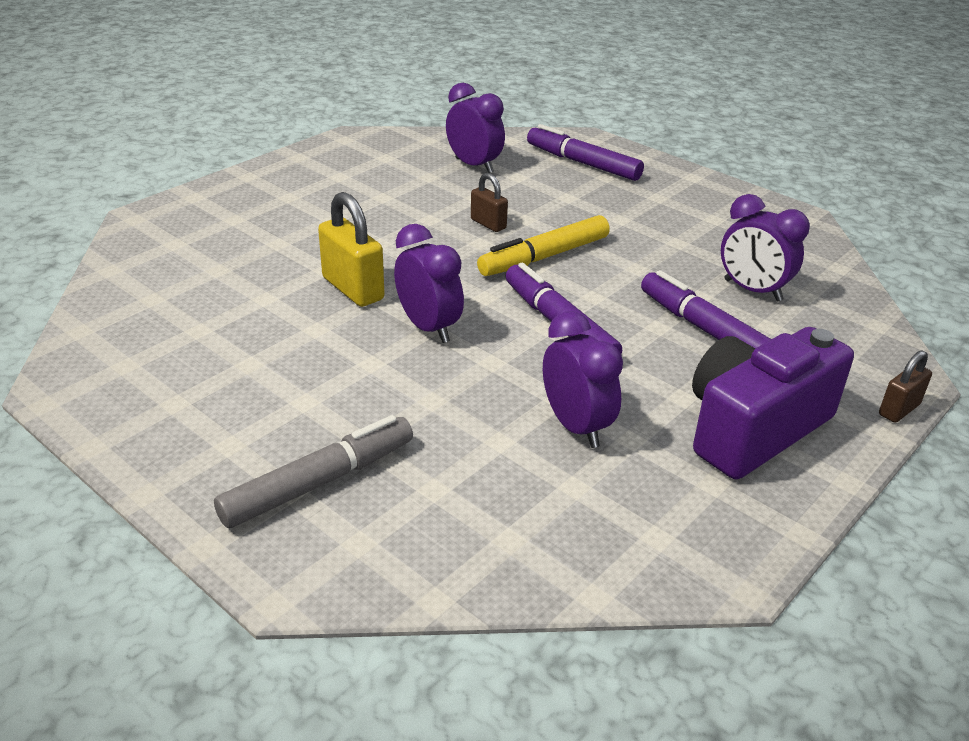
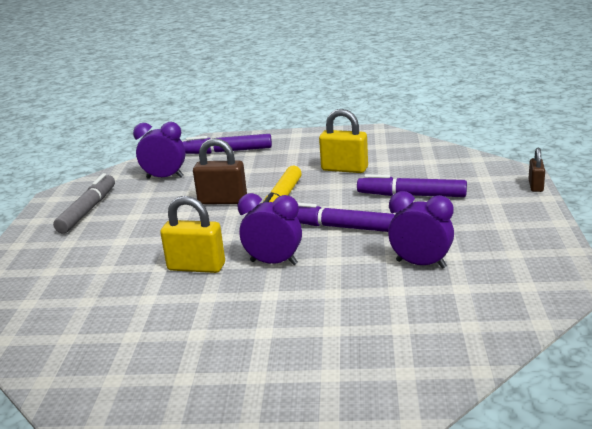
camera: 35 degrees left, 10 degrees down
grey marker [214,415,413,528] -> grey marker moved to [53,173,115,234]
brown padlock [471,173,508,232] -> brown padlock [193,138,247,204], size x1.70
purple camera [692,327,854,479] -> none
purple clock [721,194,810,301] -> none
none -> yellow padlock [319,109,368,173]

